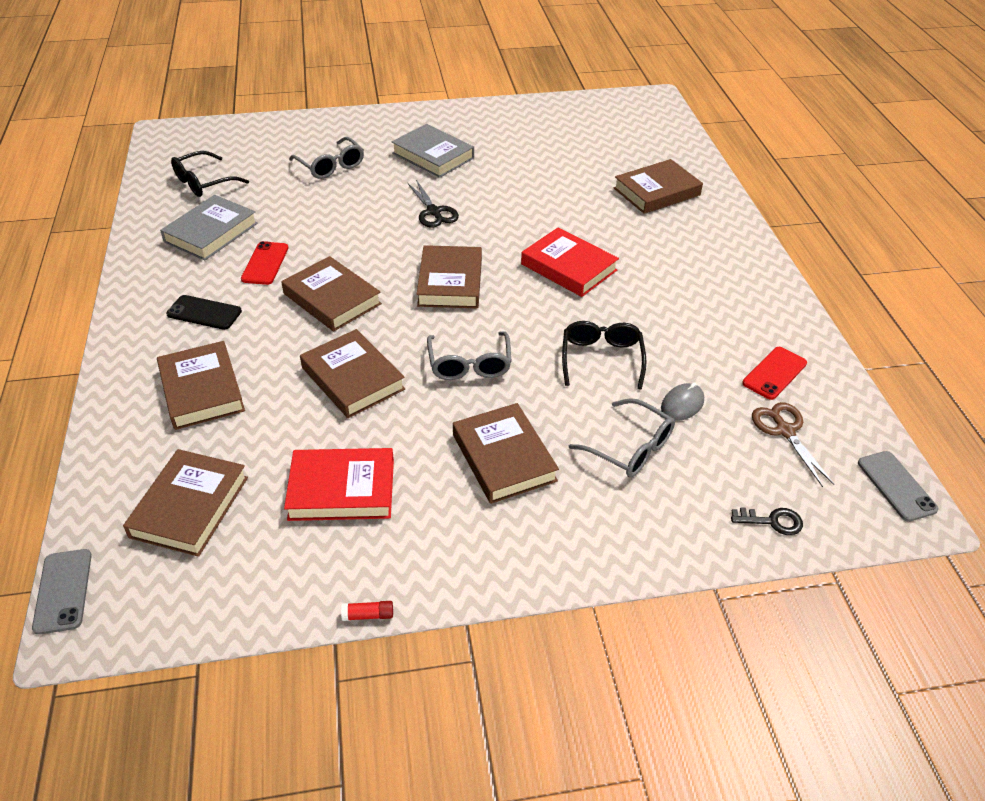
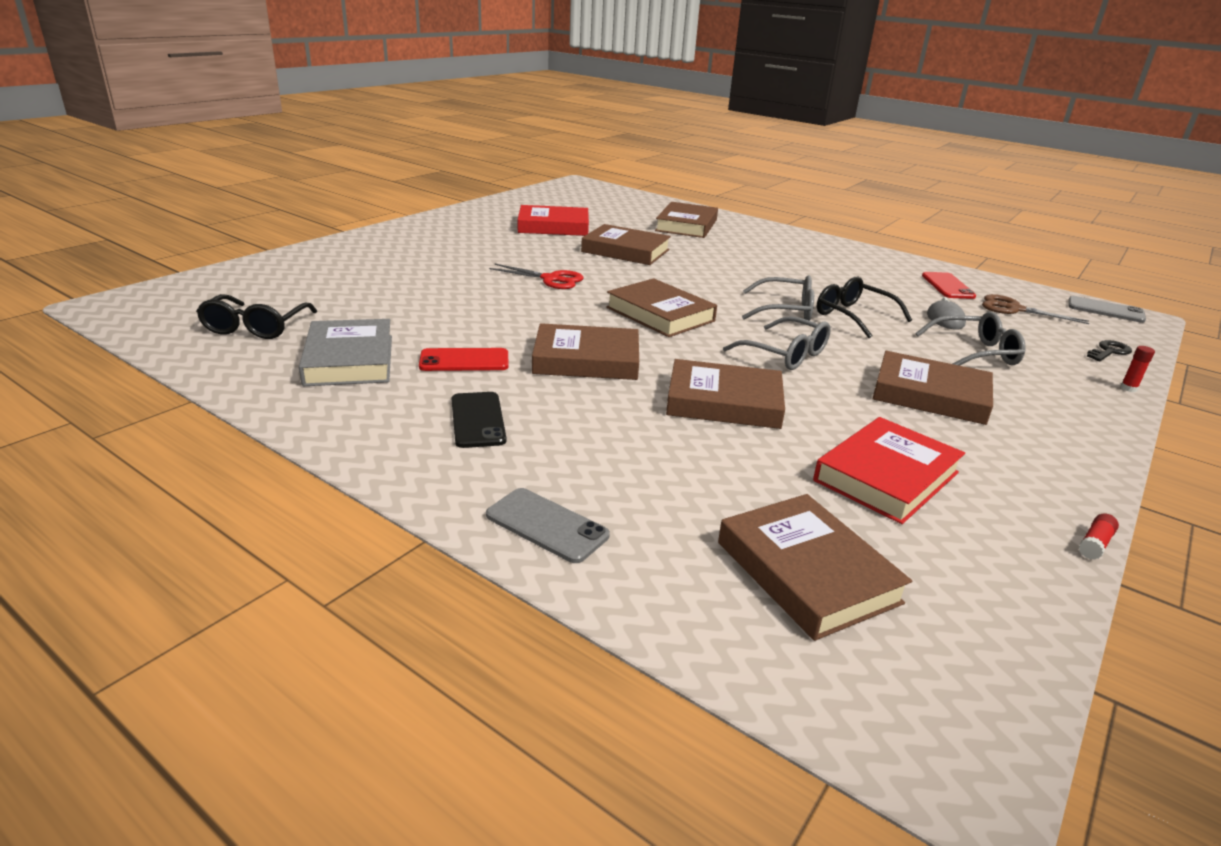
camera: 45 degrees left, 15 degrees down
grey phone [32,549,92,635] -> grey phone moved to [486,488,610,563]
brown book [157,341,245,430] -> brown book moved to [581,224,671,265]
black phone [166,295,242,330] -> black phone turned 75 degrees counterclockwise [452,392,506,448]
red phone [241,241,288,285] -> red phone turned 60 degrees counterclockwise [419,348,509,371]
grey glasses [289,137,364,179] -> grey glasses moved to [742,275,814,321]
grey book [391,124,474,178] -> none
black scissors [407,180,459,228] -> red scissors [489,263,584,289]
red book [521,227,619,297] -> red book moved to [518,205,589,236]
none -> red glue stick [1120,346,1155,392]

